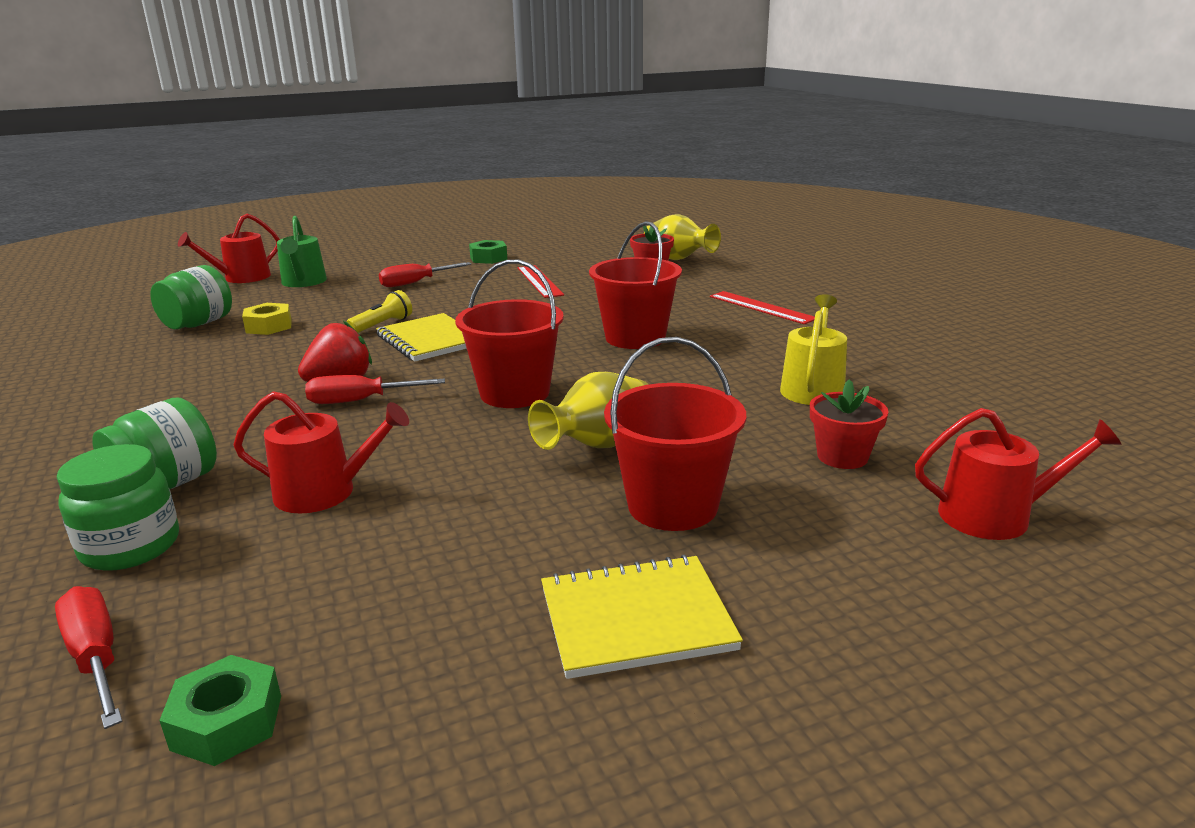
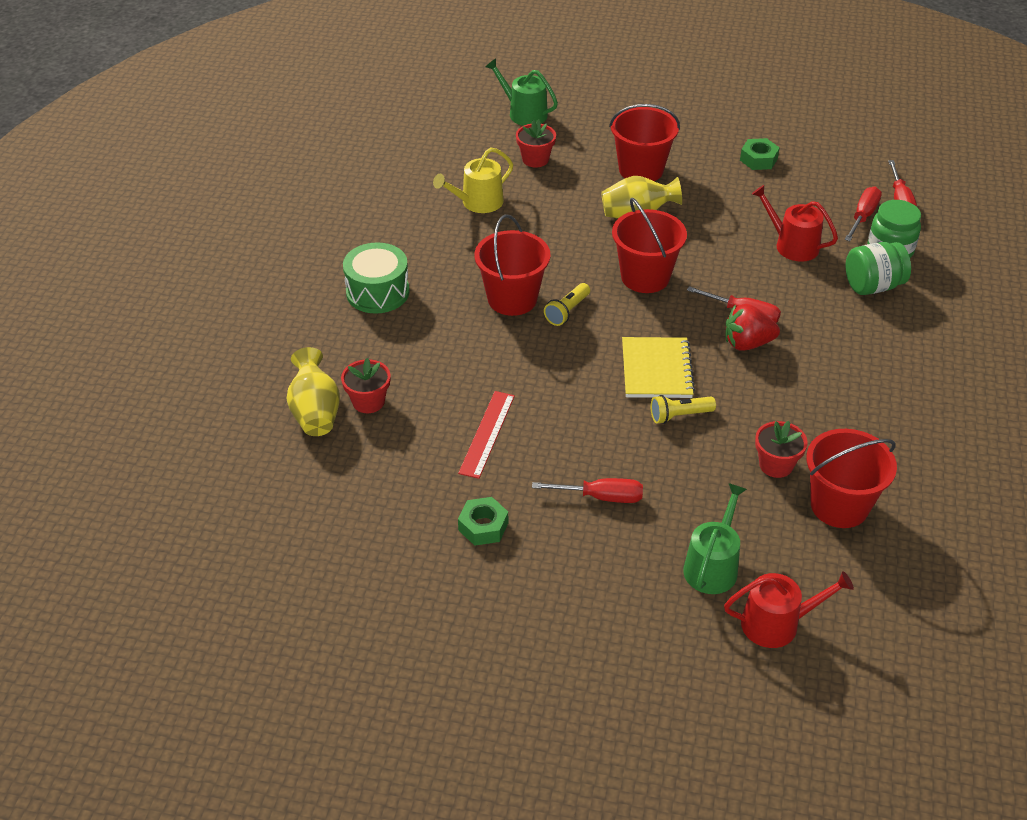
camera: 145 degrees left, 20 degrees up
green jar [150,265,232,330] -> red bucket [806,429,897,528]
green nut [159,655,281,766] -> green nut moved to [740,138,780,170]
yellow nut [242,303,292,335] -> red flower pot [755,421,808,478]
yellow notebook [541,555,743,679] -> none
red ruler [710,291,815,324] -> green drum [343,242,409,314]
red watering can [915,408,1122,540] -> green watering can [485,58,558,126]
none -> yellow flashlight [544,283,590,326]
none -> red screwdriver [844,187,882,241]

